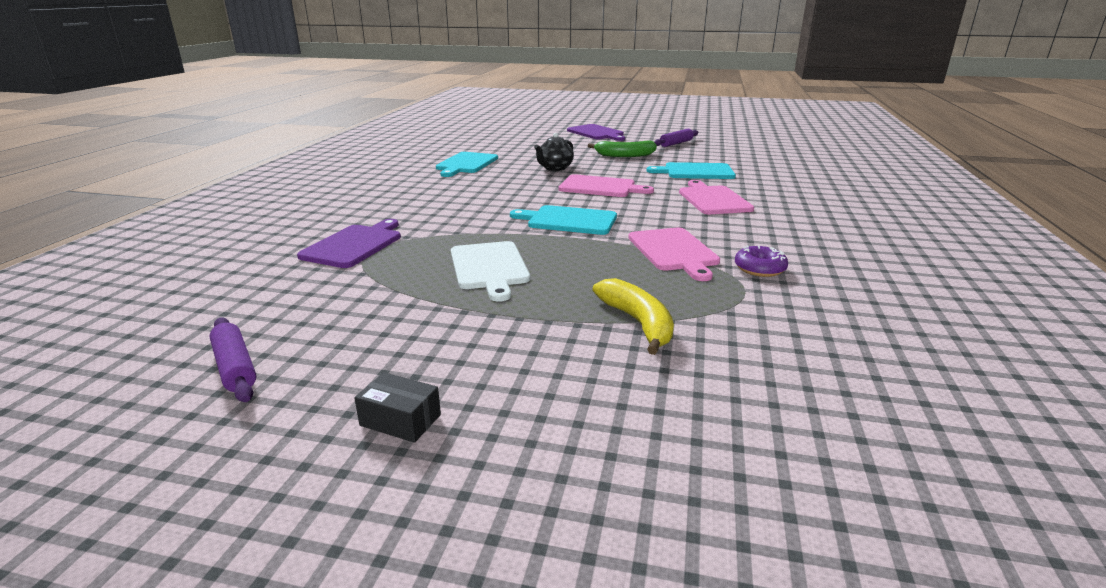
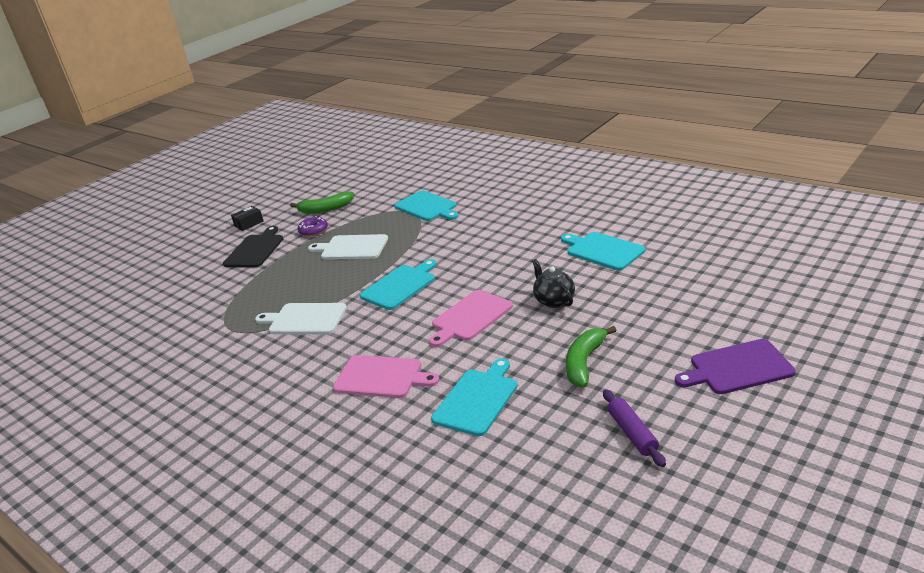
camera: 120 degrees right, 5 degrees up
purple rolling pin [210,317,256,402] -> none
purple cutting board [297,219,401,268] -> turquoise cutting board [395,191,459,221]
yellow banana [592,278,674,355] -> none
pink cutting board [628,227,720,281] -> white cutting board [255,303,347,334]
purple donut [735,245,788,277] -> purple donut moved to [298,216,328,237]
none -> black cutting board [223,226,283,267]
none -> green banana [290,191,354,214]

